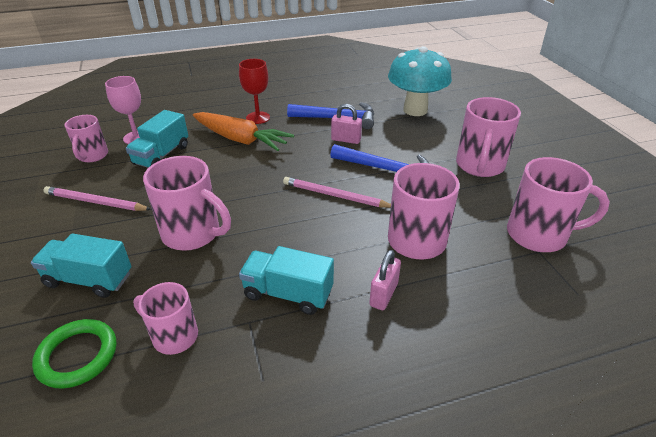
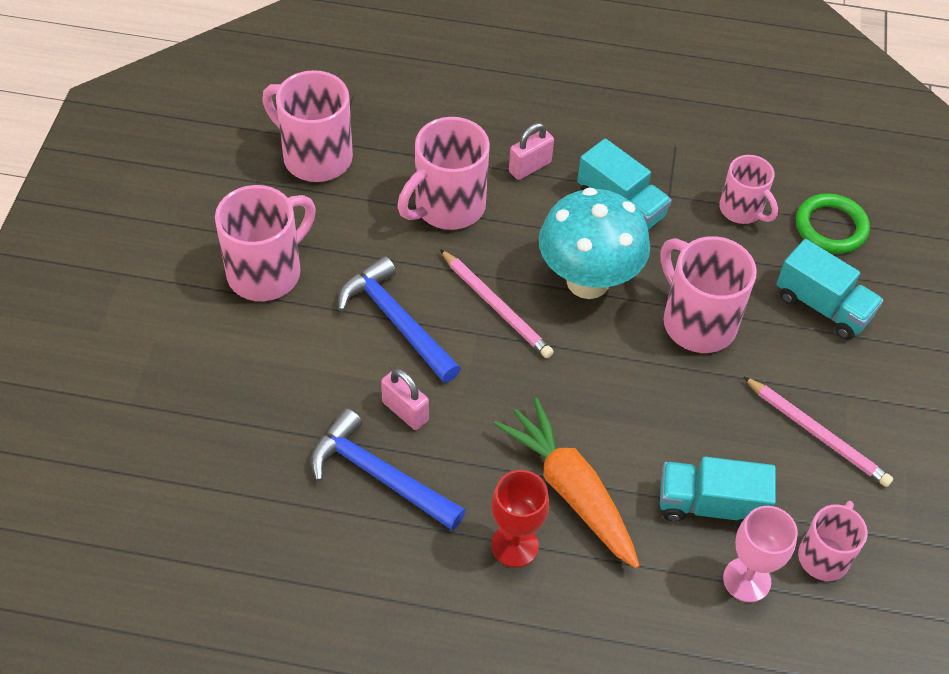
camera: 155 degrees left, 15 degrees up
turquoise truck [126,110,188,168] -> turquoise truck turned 135 degrees counterclockwise [660,457,776,528]
turquoise mushroom [388,46,452,116] -> turquoise mushroom moved to [539,188,650,299]

